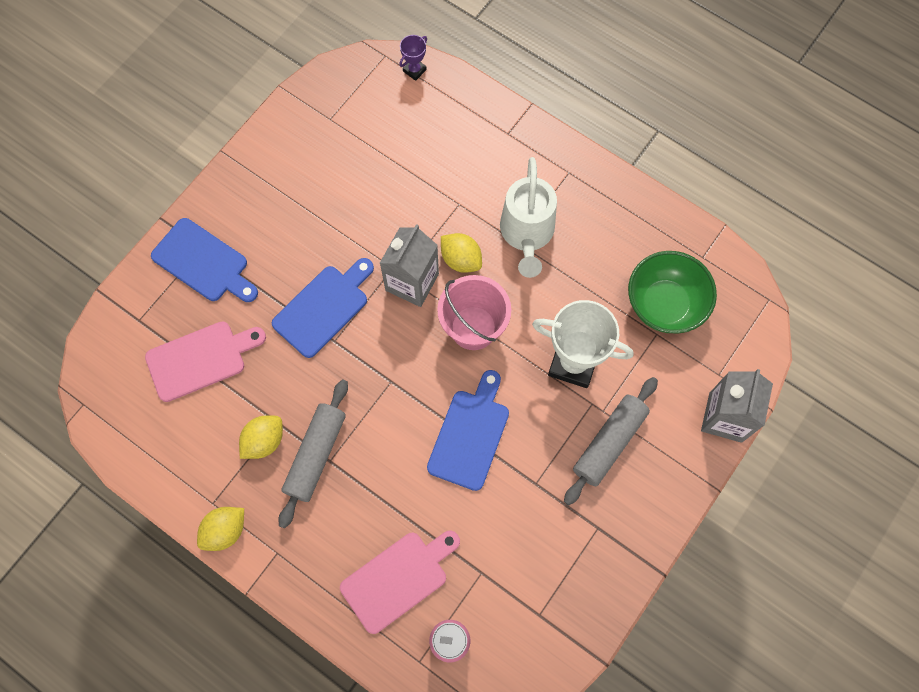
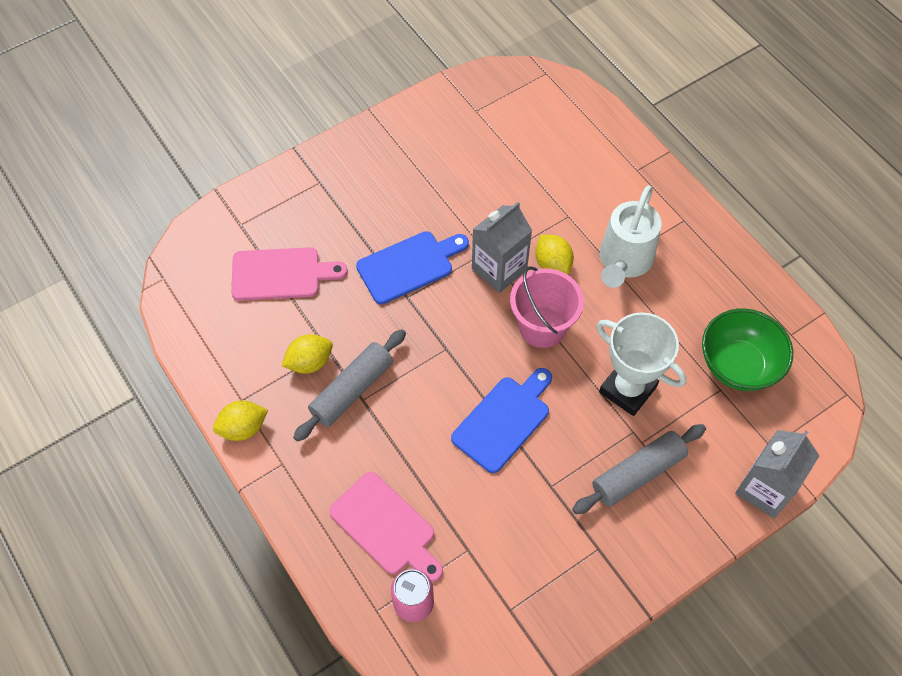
camera: 20 degrees right, 10 degrees down
blue cutting board [151,218,258,302] -> none
pink cutting board [340,531,460,634] -> pink cutting board turned 60 degrees clockwise [329,472,443,582]
purple trophy [399,35,427,81] -> none

